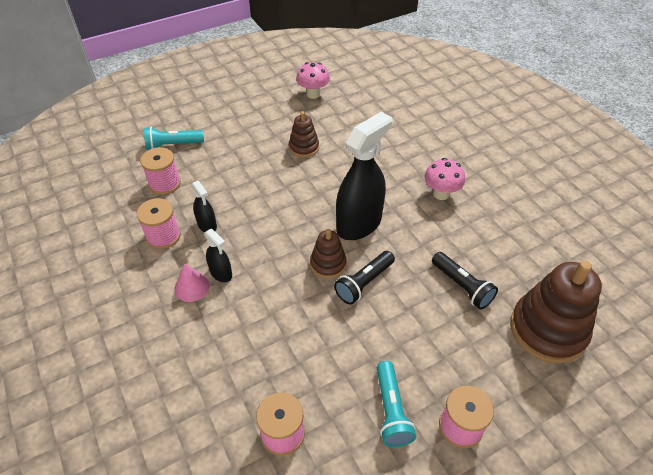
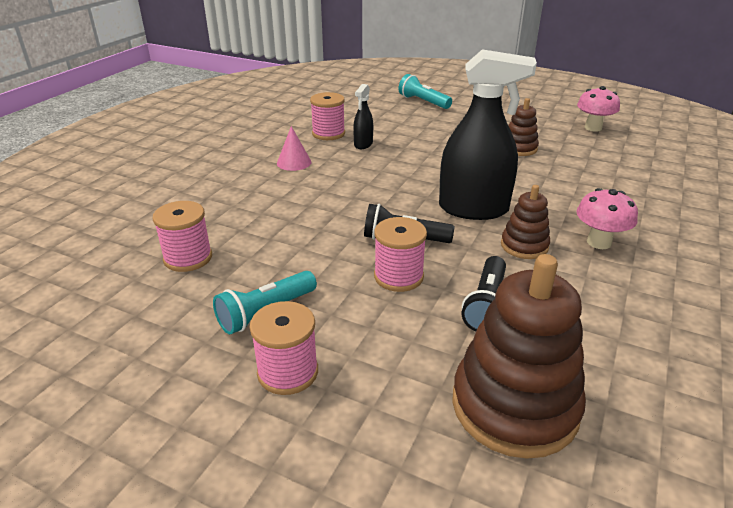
camera: 55 degrees right, 15 degrees down
pink spool [140,147,181,195] -> pink spool moved to [374,217,427,292]
black spray bottle [204,229,232,282] -> none
brown stacking toy [310,229,346,279] -> brown stacking toy moved to [501,185,550,259]

